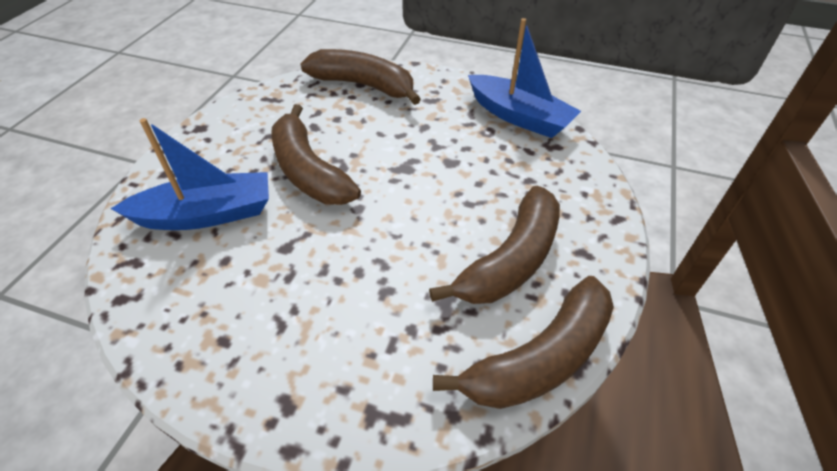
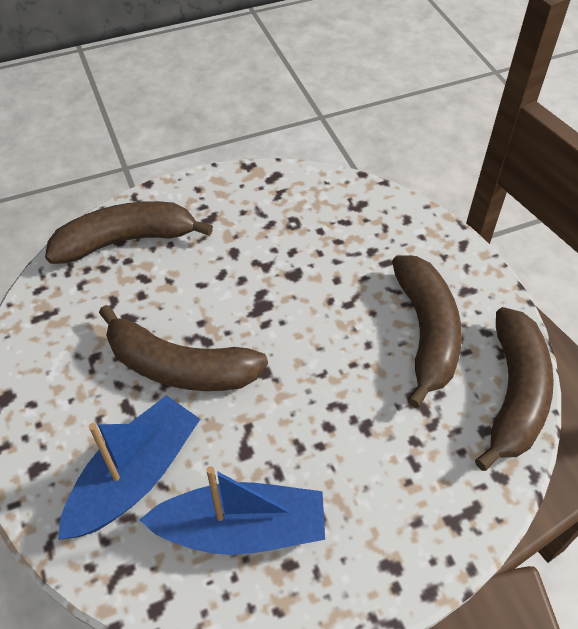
camera: 40 degrees left, 5 degrees up
blue boat [468,18,581,138] -> blue boat moved to [140,466,325,555]

